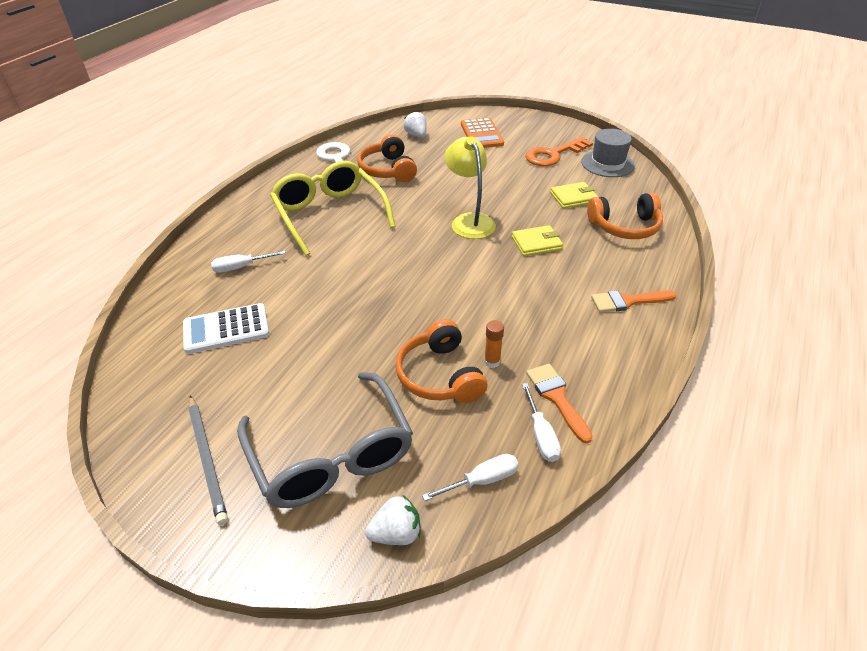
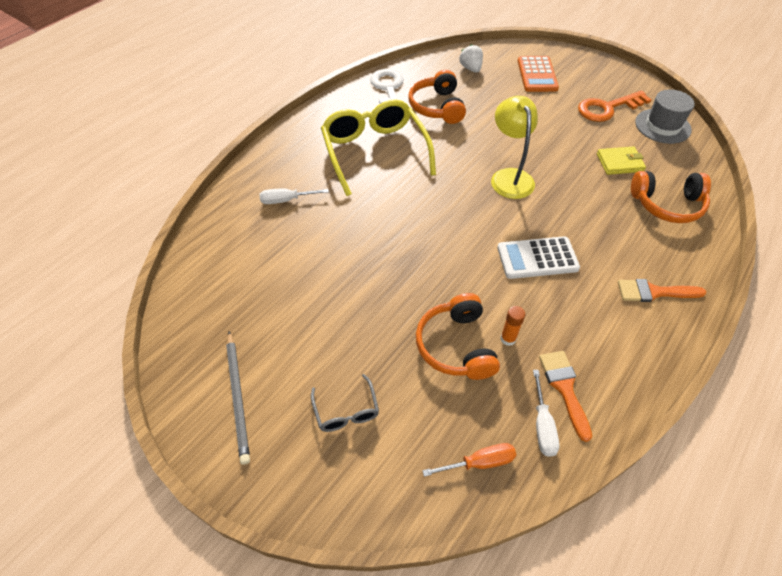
camera: 10 degrees right, 10 degrees up
white calculator [183,303,269,354] -> white calculator moved to [497,236,580,279]
grey glasses [237,372,413,508] -> grey glasses [311,374,379,432], size x0.45
white strawberry [365,495,420,545] -> none
white screwdriver [422,454,519,501] -> orange screwdriver [422,443,516,477]
yellow wallet [512,225,563,256] -> none

